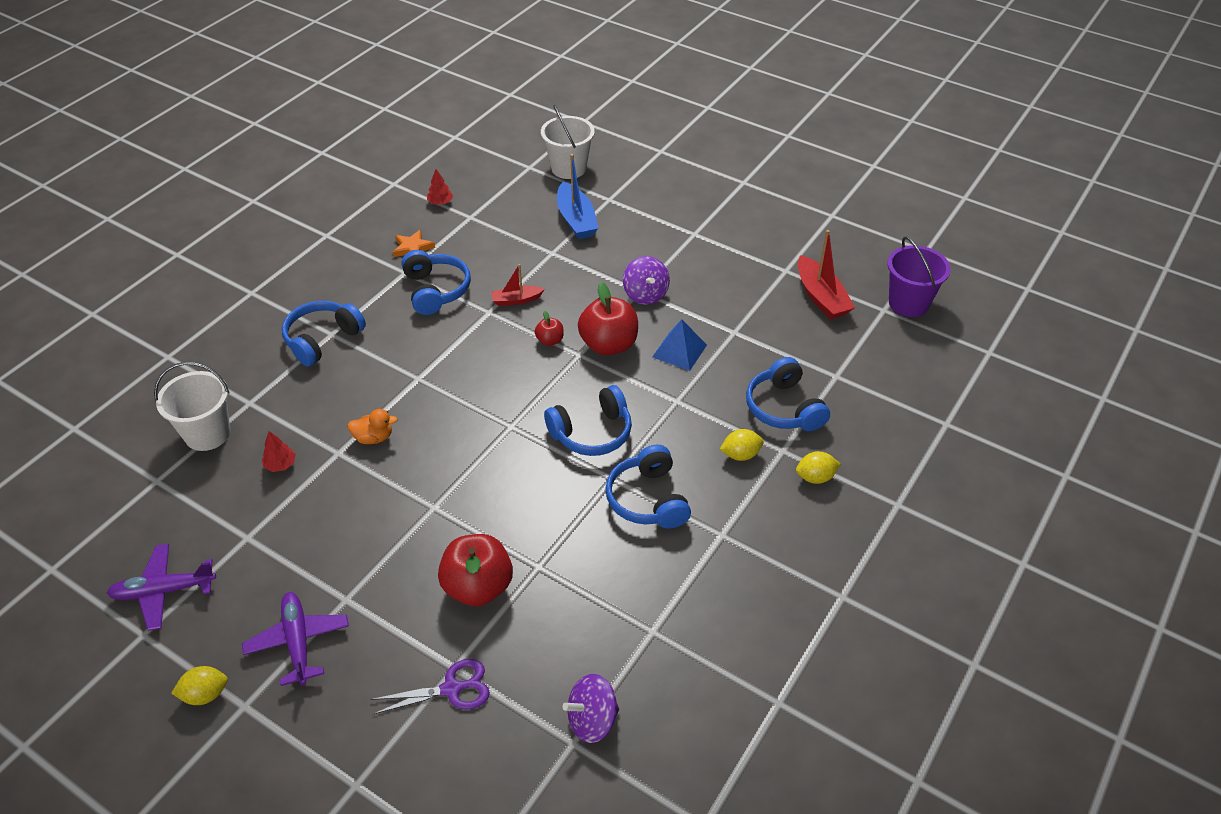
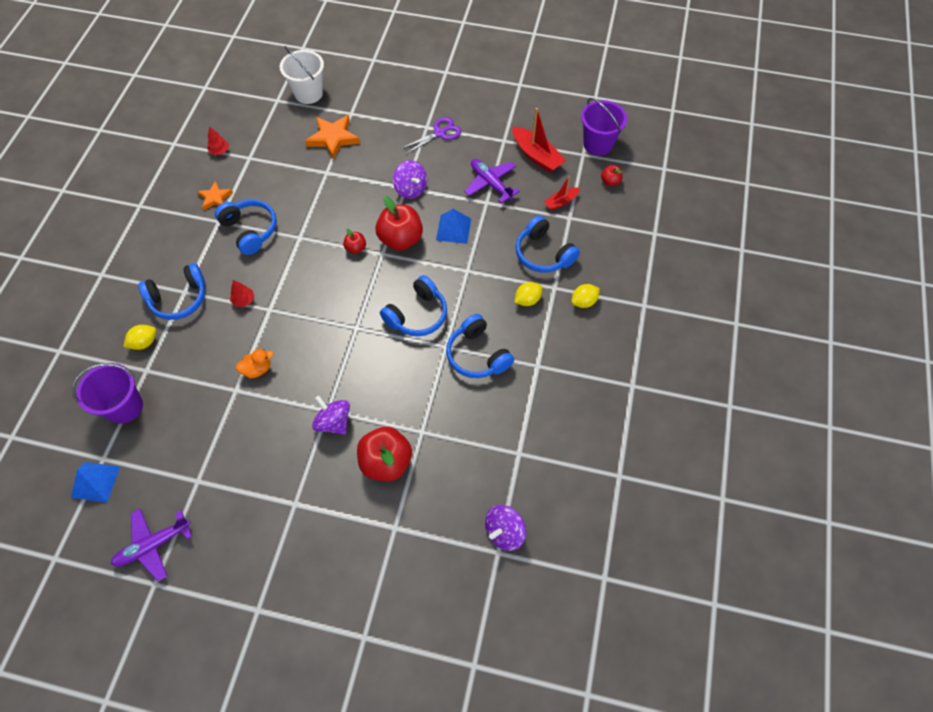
camera: 20 degrees left, 15 degrees up
white bucket [154,362,230,451] -> purple bucket [72,363,143,424]
yellow lemon [171,666,228,705] -> yellow lemon moved to [124,325,156,350]
purple plane [242,592,349,686] -> purple plane moved to [464,159,520,203]
red tree [262,431,296,472] -> red tree moved to [230,280,254,307]
blue headphones [282,301,366,367] -> blue headphones turned 135 degrees counterclockwise [138,263,205,320]
purple scissors [371,659,490,714] -> purple scissors moved to [402,117,461,154]
red boat [491,264,544,306] -> red boat moved to [544,176,580,211]
blue boat [557,154,599,239] -> orange star [305,115,360,160]
none -> blue pyramid [71,462,120,502]
none -> purple spinning top [312,396,350,435]
none -> red apple [601,165,623,186]

